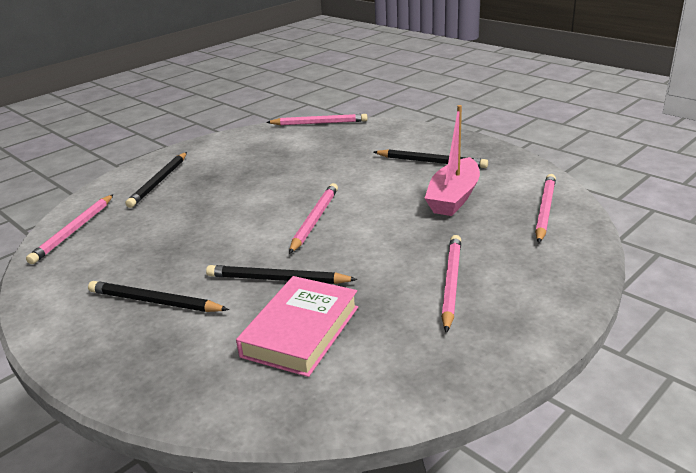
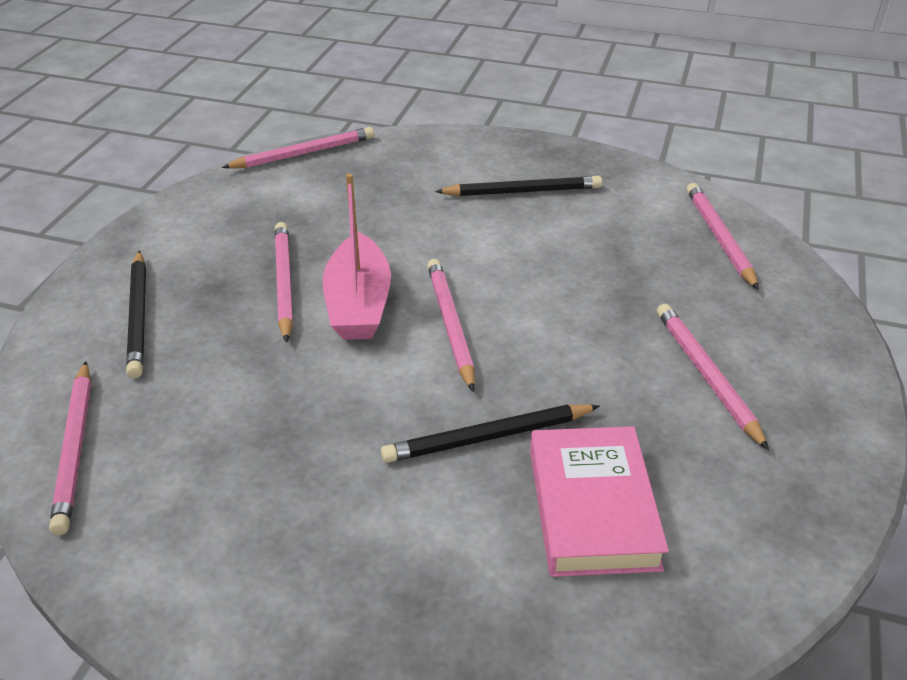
camera: 30 degrees left, 10 degrees up
black pencil [88,281,229,312] -> none
pink boat [425,105,480,216] -> pink boat moved to [323,173,391,340]
none -> pink pencil [274,222,293,343]

